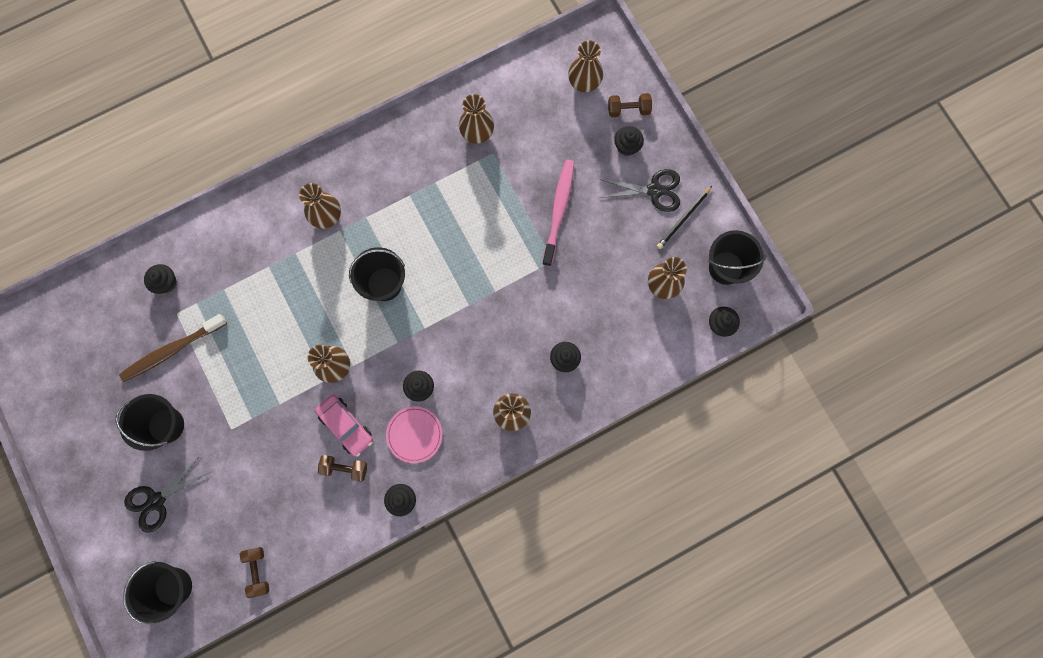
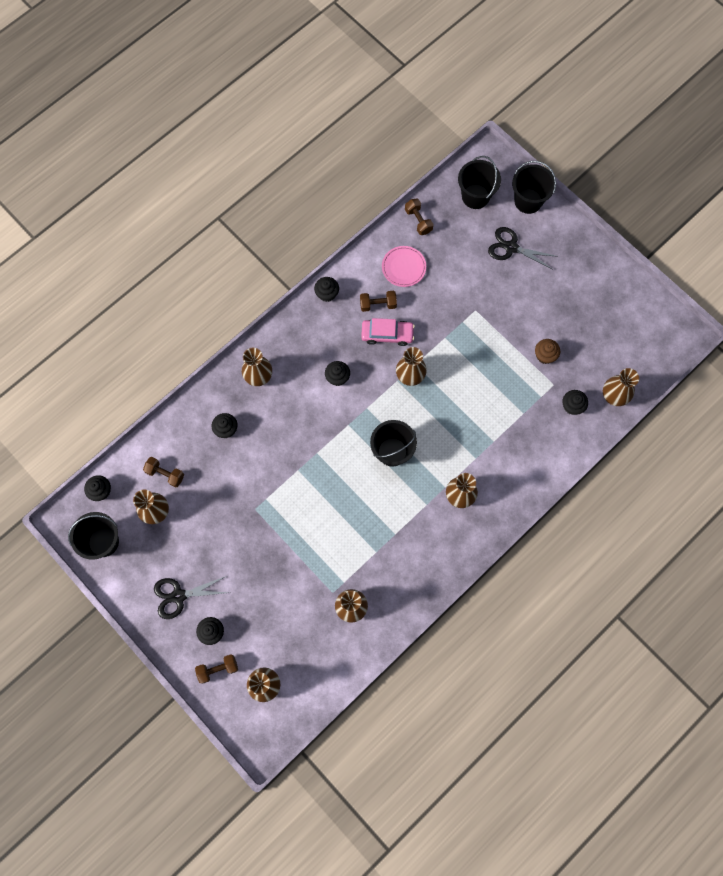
camera: 165 degrees right, 5 degrees down
black bucket [116,394,184,451] -> black bucket moved to [512,161,556,214]
brown toothbrush [119,314,227,382] -> brown cupcake [535,339,560,364]
black scissors [124,456,210,532] -> black scissors turned 105 degrees counterclockwise [488,227,558,269]
pink car [315,395,373,457] -> pink car turned 150 degrees clockwise [361,318,415,346]
pink plate [386,406,443,463] -> pink plate moved to [382,246,426,287]
pink toothbrush [542,160,574,266] -> none
black pencil [657,186,712,249] -> none
none -> brown dumbbell [143,457,184,488]
none -> brown vase [603,368,639,406]

